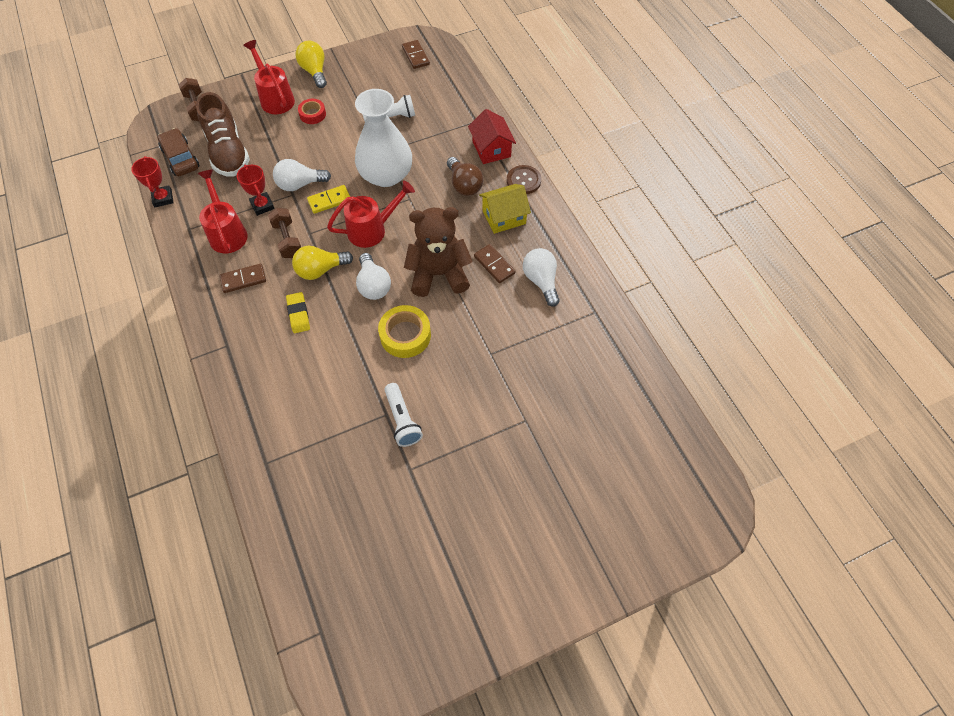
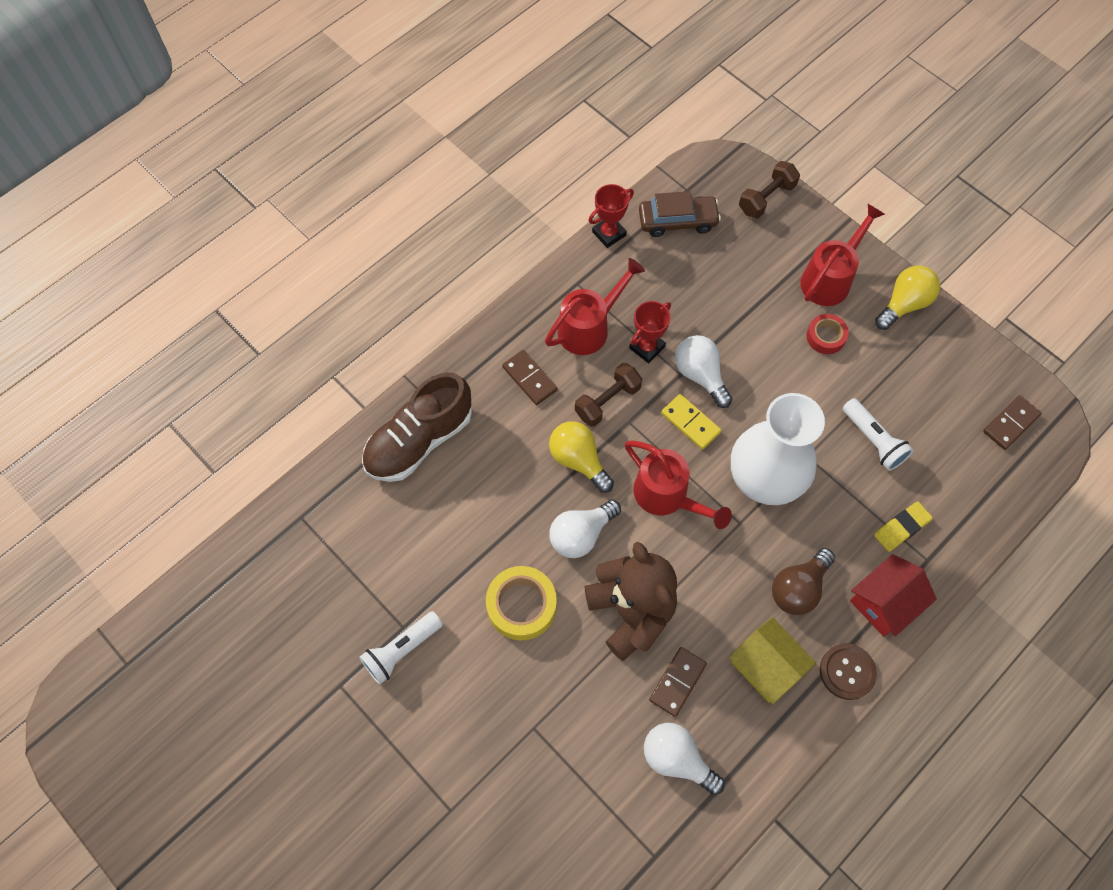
camera: 70 degrees right, 5 degrees up
brown car [157,128,200,176] -> brown car turned 45 degrees clockwise [639,191,721,237]
brown shoe [196,92,250,177] -> brown shoe moved to [362,372,472,482]
yellow eraser [286,292,310,333] -> yellow eraser moved to [874,501,933,552]
white light bulb [523,248,560,307] -> white light bulb turned 105 degrees counterclockwise [644,723,725,795]

